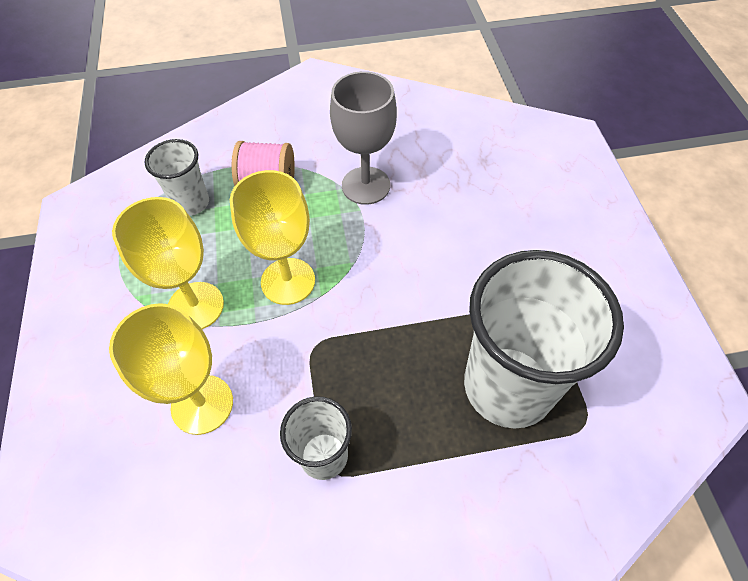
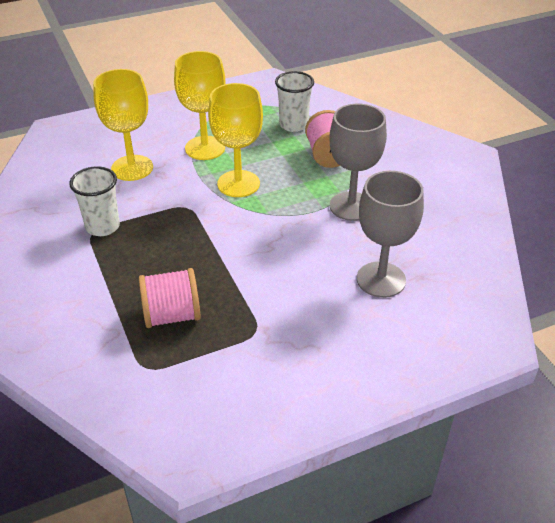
camera: 75 degrees right, 15 degrees down
white cup [464,250,624,429] -> pink spool [139,268,201,328]
none -> grey goblet [357,171,424,298]

